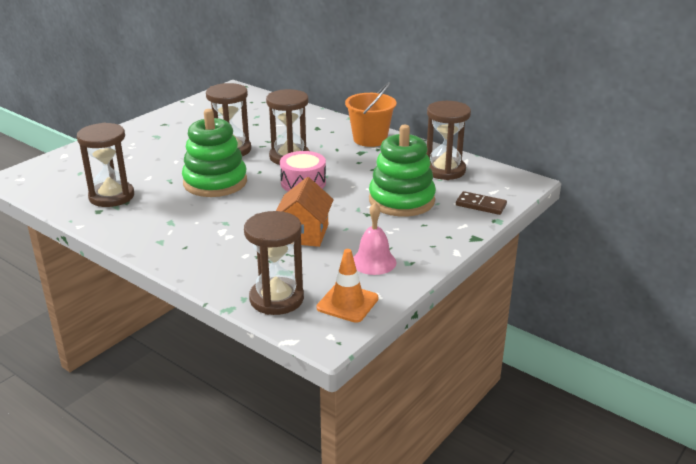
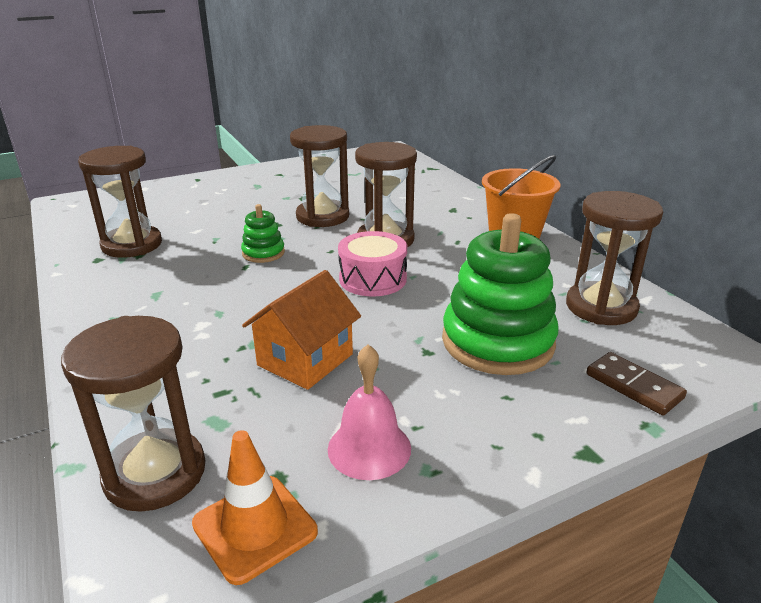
camera: 25 degrees right, 0 degrees up
green stacking toy [182,109,247,197] -> green stacking toy [241,204,285,263], size x0.48

